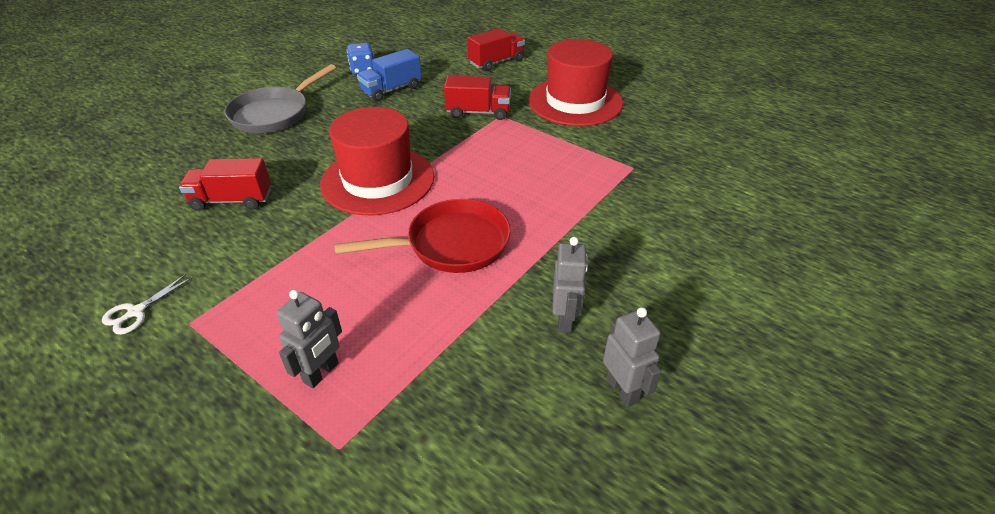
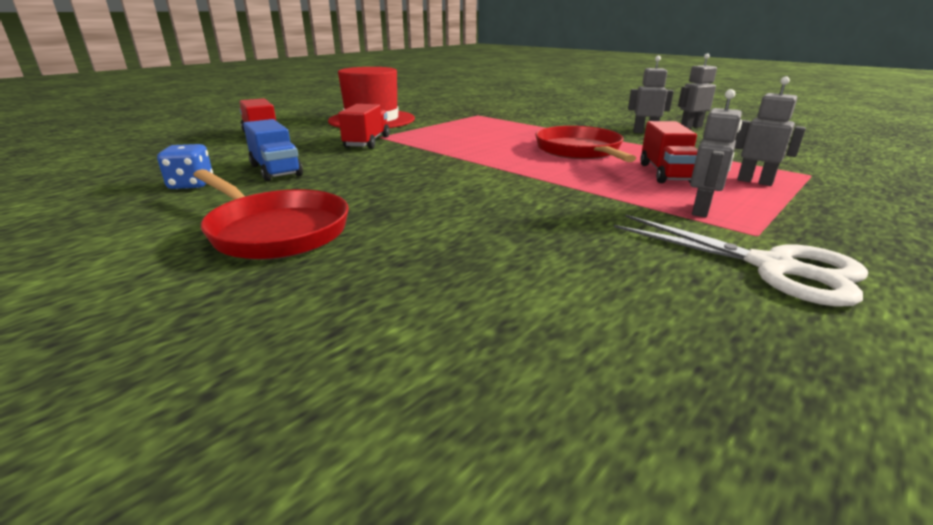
camera: 85 degrees left, 15 degrees down
white scissors [102,273,193,335] -> white scissors [614,215,868,307], size x1.93
red truck [179,158,271,211] -> red truck moved to [640,121,698,183]
grey pan [224,64,336,133] -> red pan [193,169,349,260]
red hat [320,107,434,215] -> none
none -> grey robot [690,89,742,217]

